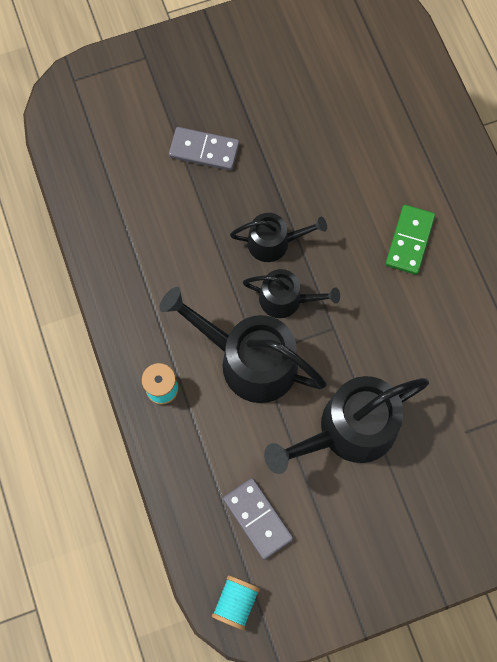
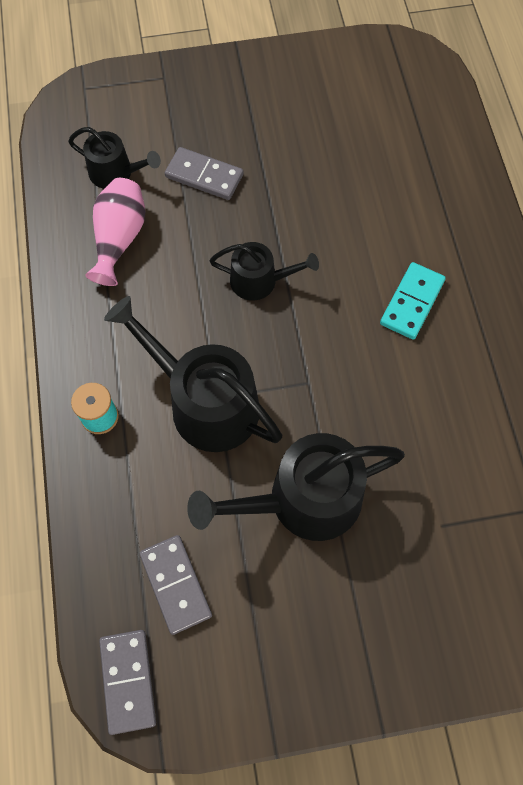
camera: 10 degrees right, 5 degrees down
turquoise spool [212,575,260,630] -> grey domino [99,630,156,735]
black watering can [243,269,340,318] -> black watering can moved to [68,127,161,189]
green domino [385,205,435,275] -> turquoise domino [380,262,446,340]
none -> pink vase [85,178,146,286]

